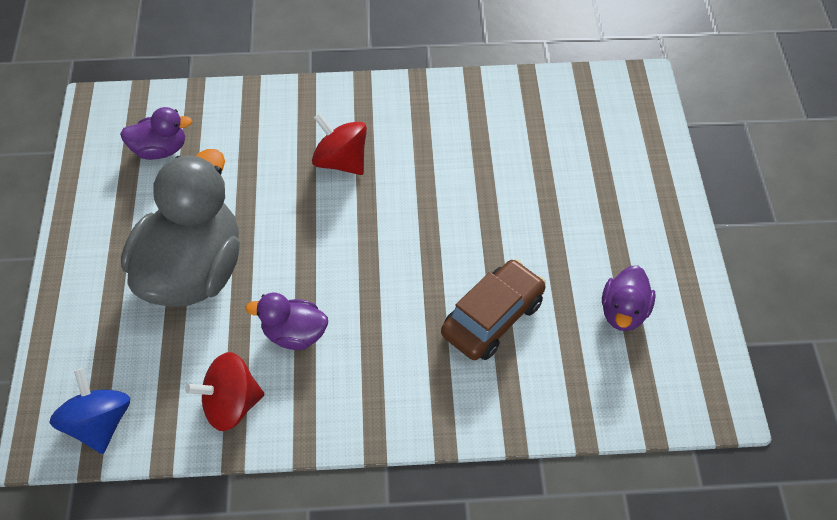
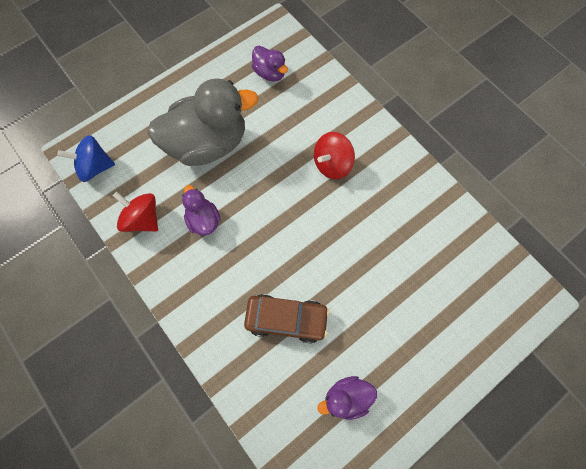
camera: 55 degrees right, 15 degrees up
blue spinning top [49,368,130,454] -> blue spinning top turned 135 degrees counterclockwise [57,135,115,182]
red spinning top [312,113,367,175] -> red spinning top turned 135 degrees counterclockwise [314,132,355,179]

